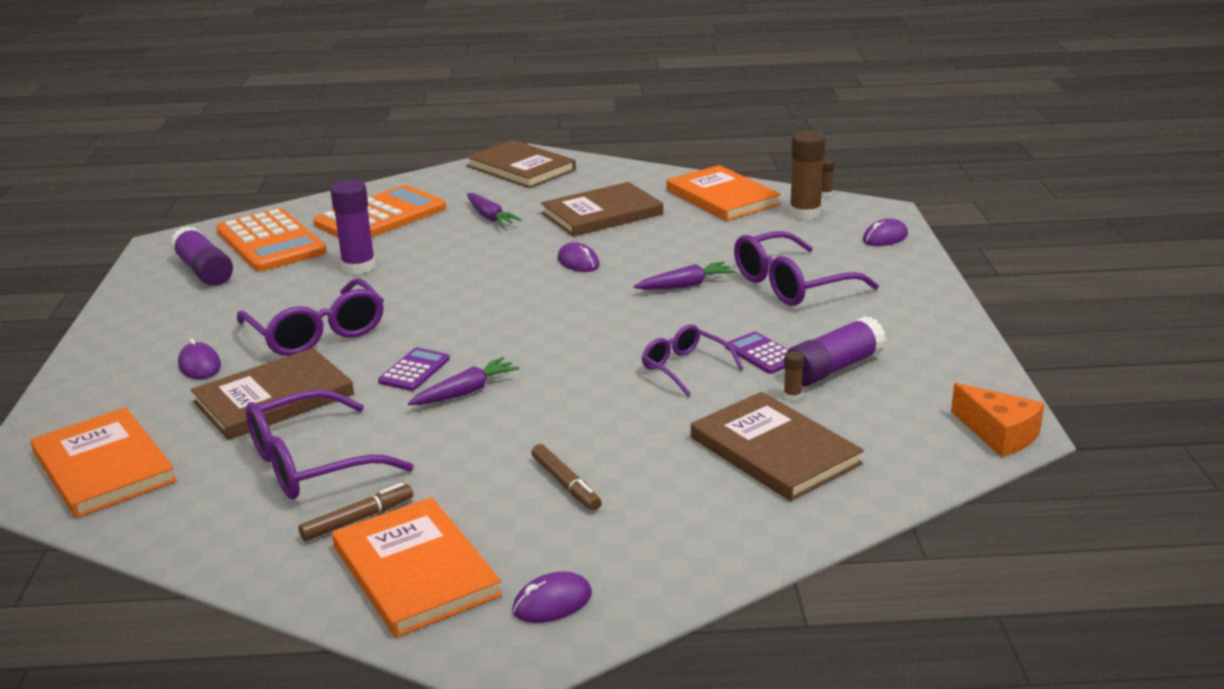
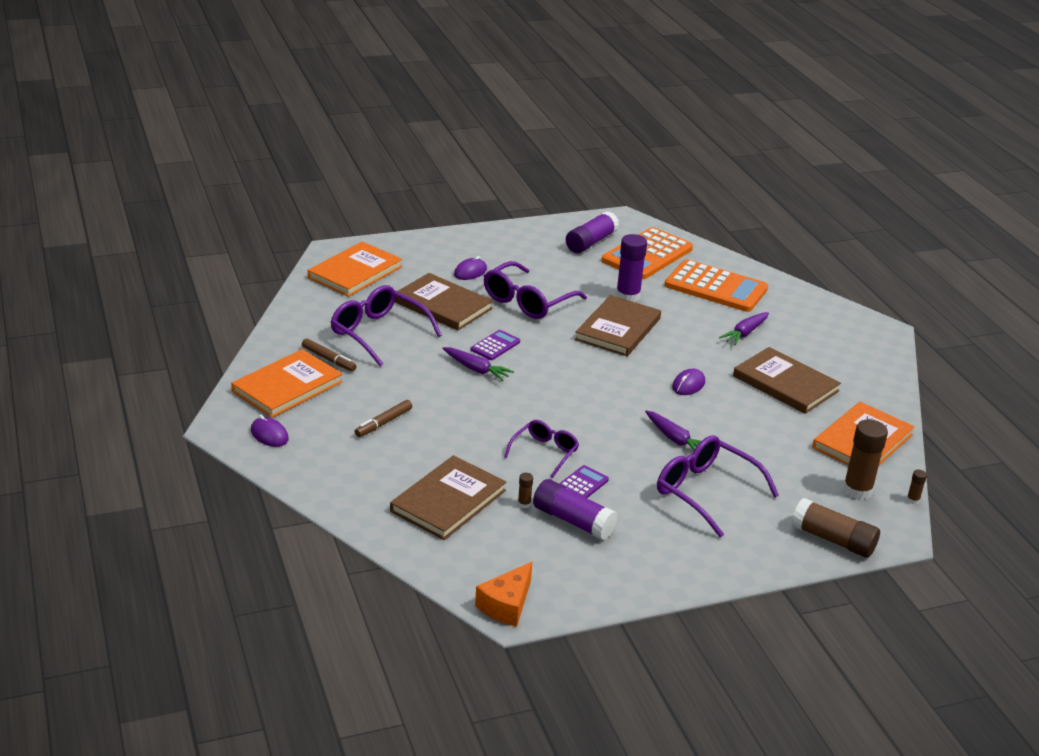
camera: 70 degrees right, 5 degrees up
purple calculator [378,347,450,391] -> purple calculator turned 60 degrees counterclockwise [471,330,520,360]
brown book [466,140,576,188] -> brown book moved to [575,295,661,356]
purple mouse [863,218,908,246] -> brown glue stick [791,498,880,558]

